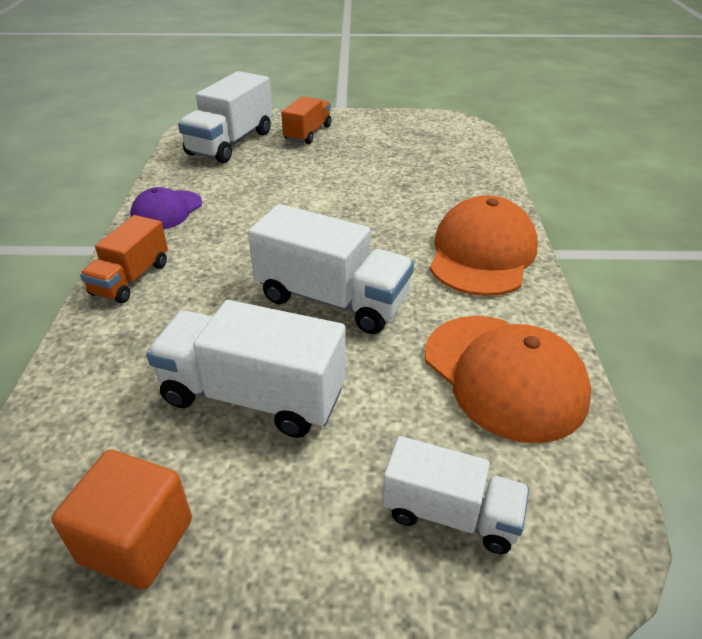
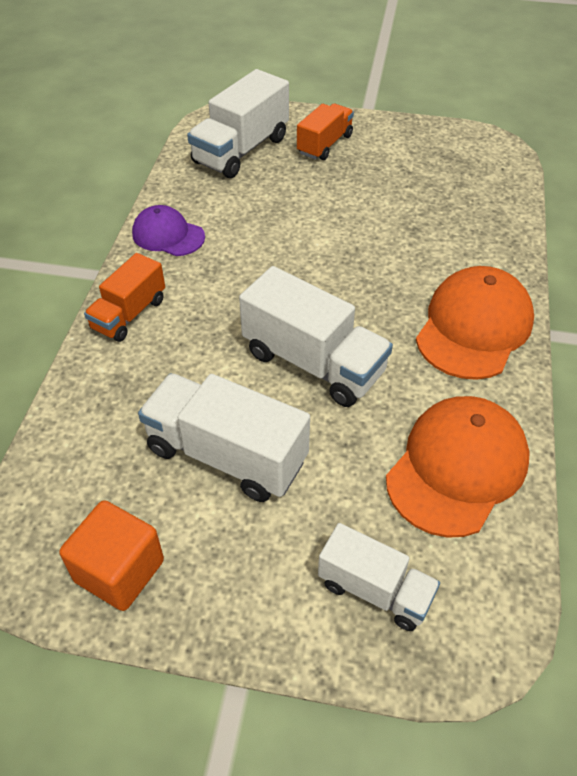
camera: 10 degrees right, 10 degrees up
purple cap [130,187,202,229] -> purple cap turned 75 degrees clockwise [132,205,205,256]
orange cap [425,316,591,443] -> orange cap turned 120 degrees counterclockwise [386,396,530,538]

